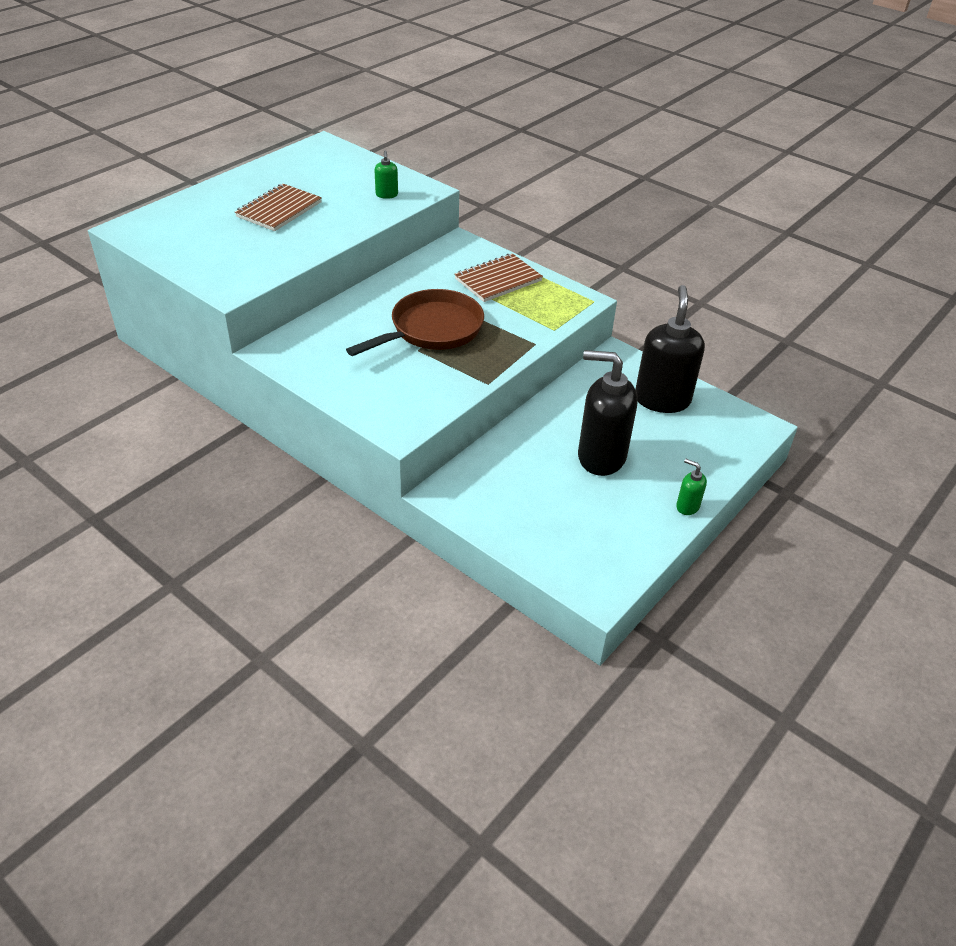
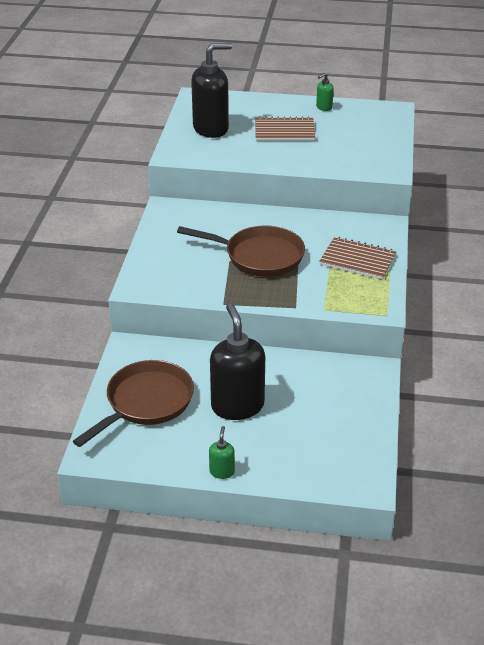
camera: 60 degrees right, 5 degrees down
green soap dispenser [374,150,398,199] -> green soap dispenser moved to [316,73,334,111]
black soap dispenser [635,285,705,413] -> black soap dispenser moved to [191,43,232,138]
none -> brown pan [73,360,194,447]

